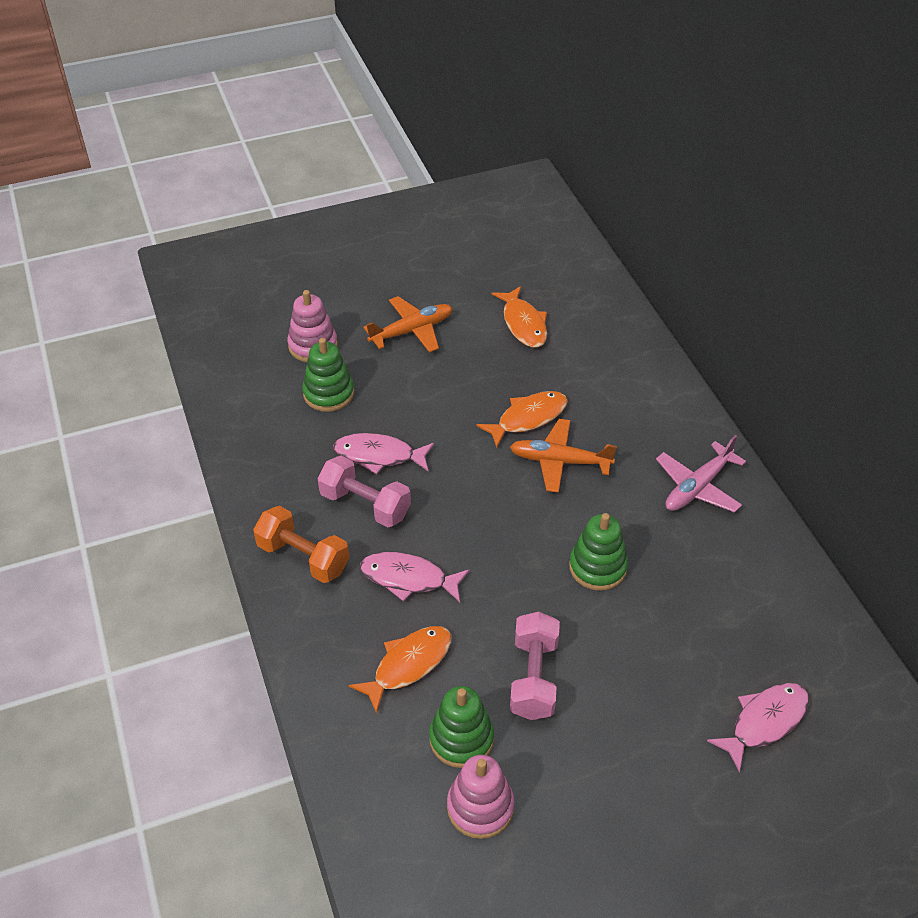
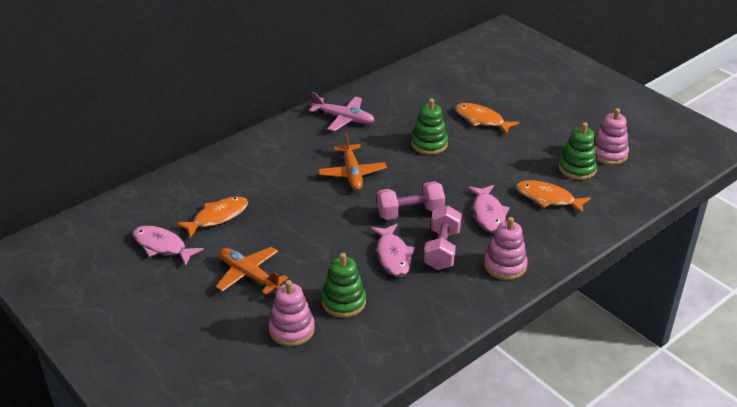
camera: 110 degrees left, 10 degrees down
orange dumbbell [253,506,349,583] -> pink stacking toy [484,217,528,280]
orange fish [476,391,568,448] -> orange fish moved to [456,103,519,134]
pink dumbbell [510,612,560,720] -> pink dumbbell moved to [377,181,445,220]
pink fish [707,683,809,773] -> pink fish moved to [133,226,204,266]

